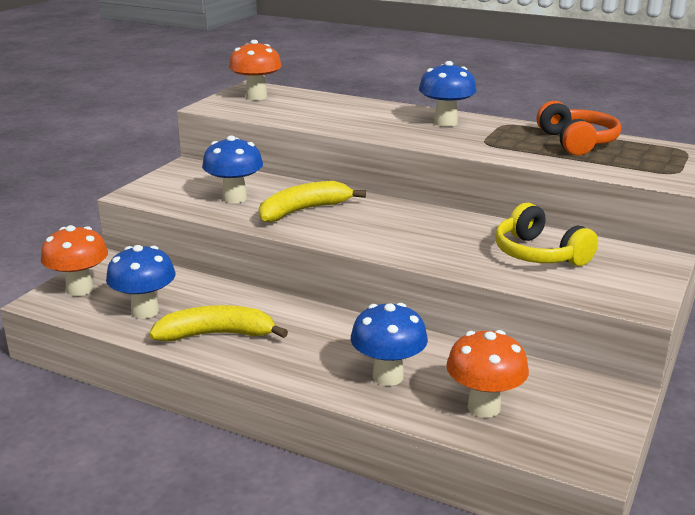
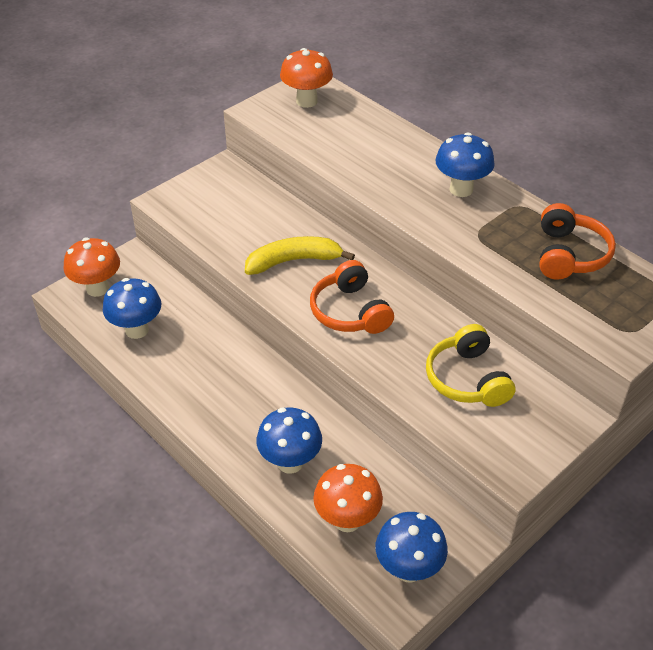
camera: 20 degrees right, 20 degrees up
yellow banana [149,305,288,342] -> none
blue mushroom [202,135,263,203] -> blue mushroom moved to [375,512,448,583]
none -> orange headphones [310,260,394,334]

